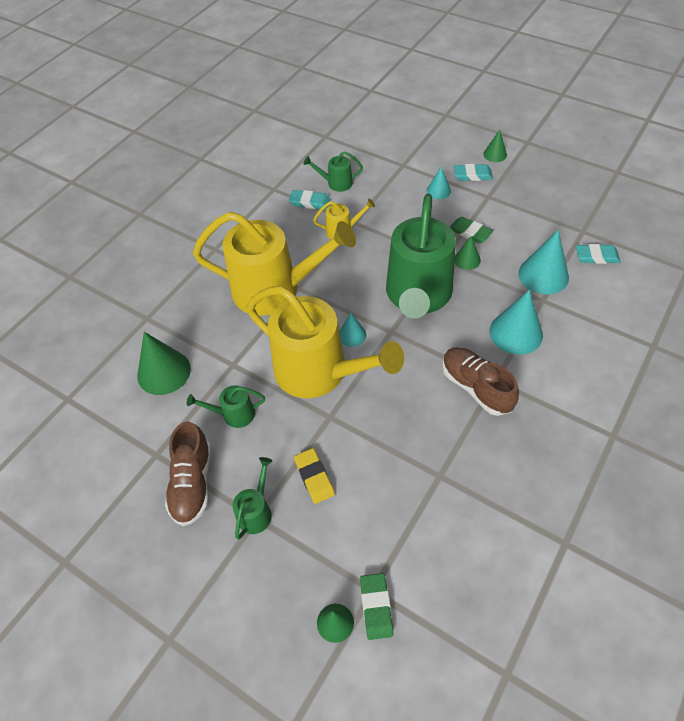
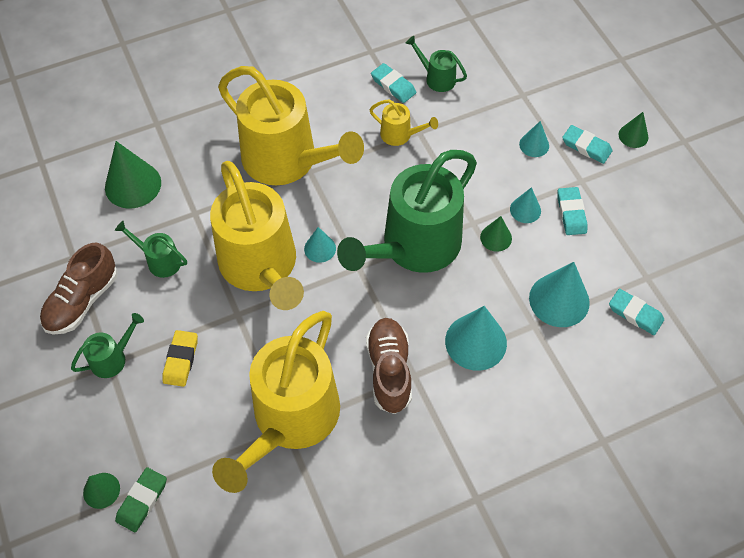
camera: 30 degrees right, 5 degrees up
green eraser [450,217,493,243] -> turquoise cone [510,187,541,223]
none -> yellow watering can [212,311,340,493]
none -> turquoise eraser [557,187,588,235]

